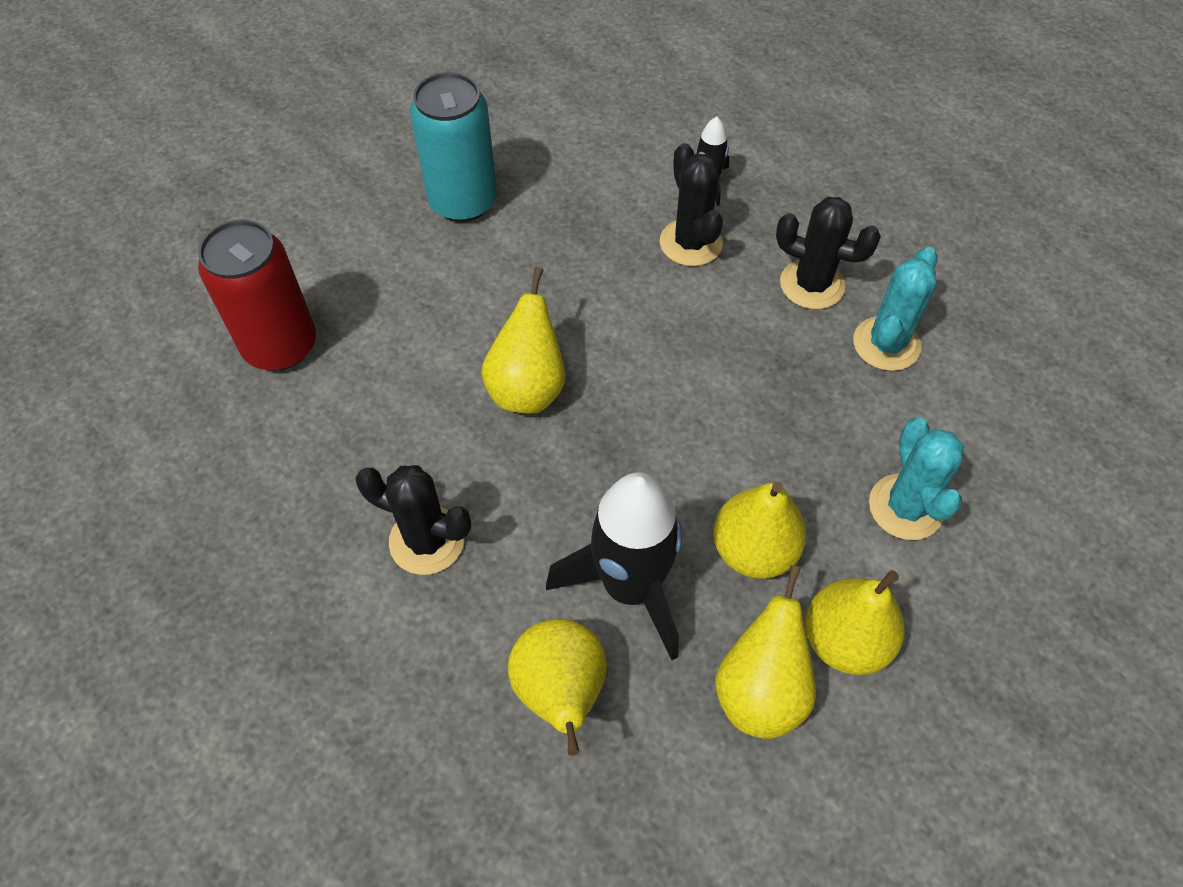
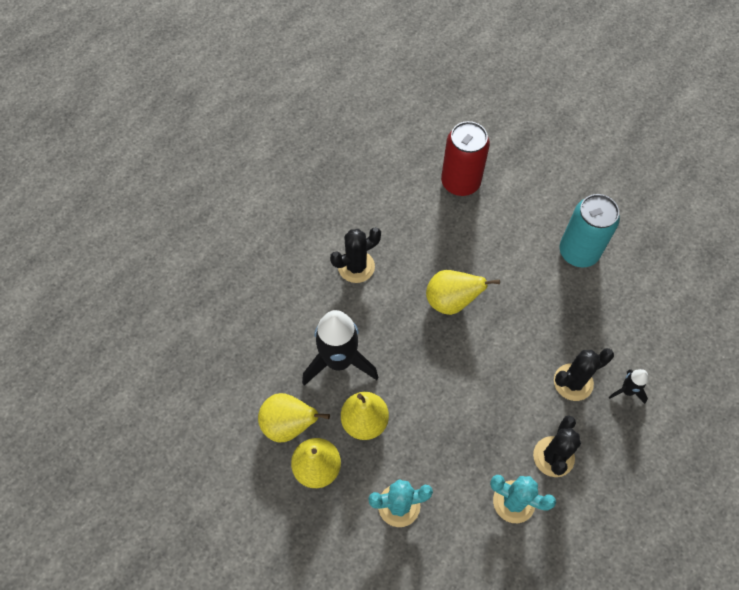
camera: 85 degrees right, 5 degrees up
black cactus [356,465,471,575] -> black cactus turned 45 degrees clockwise [330,227,381,283]
yellow pear [508,619,607,756] -> none

